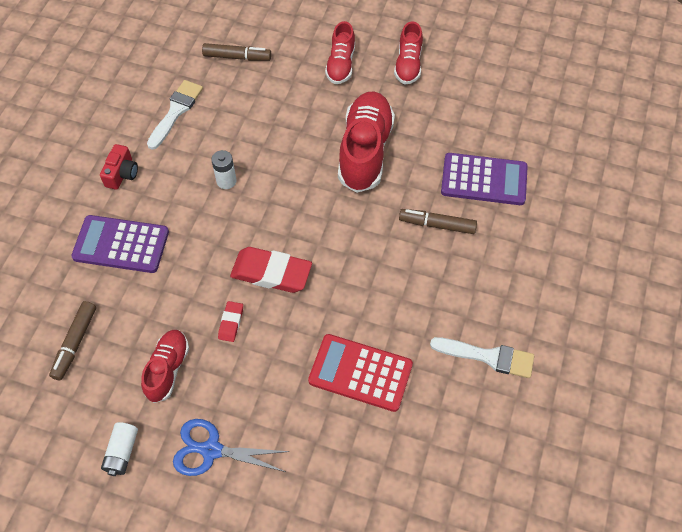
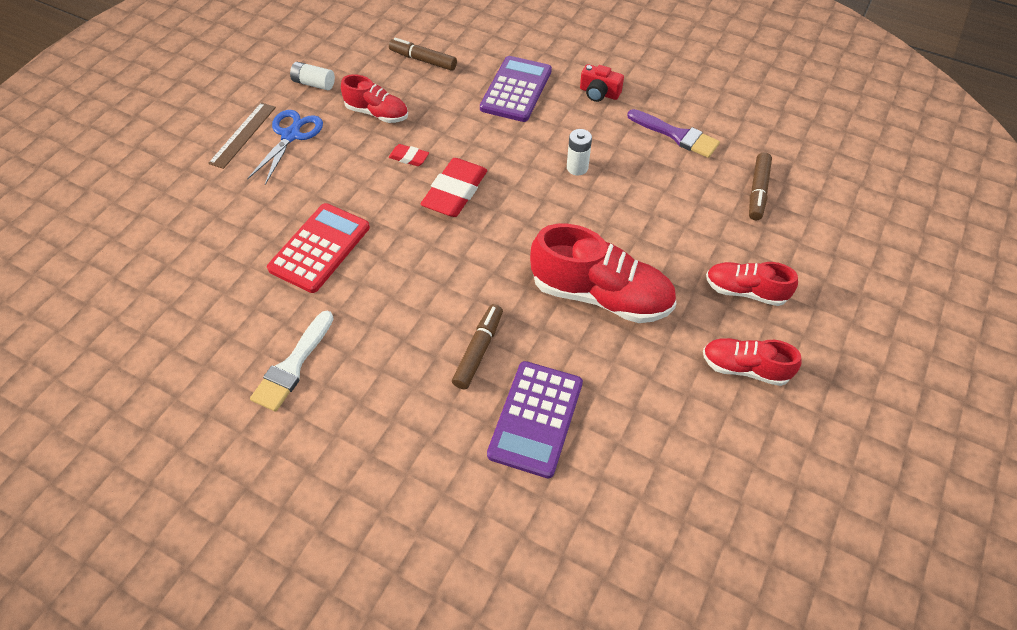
camera: 100 degrees right, 5 degrees down
white brush [147,80,203,150] -> purple brush [627,109,720,158]
none -> brown ruler [208,102,276,169]

